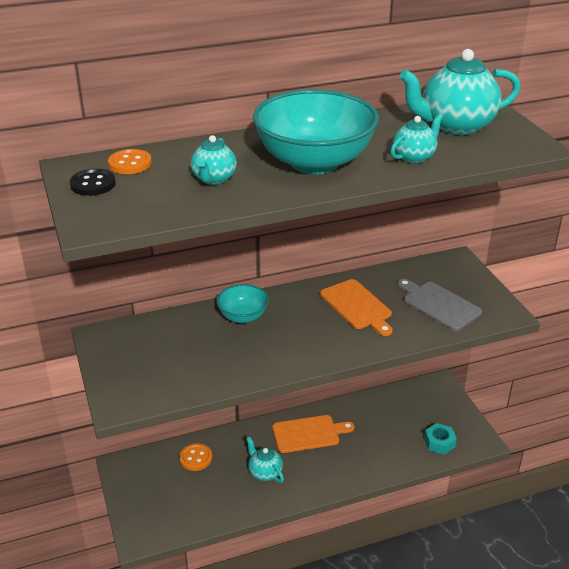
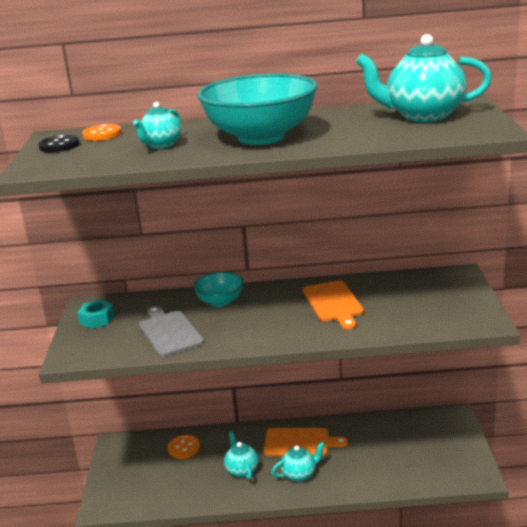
camera: 20 degrees right, 10 degrees down
turquoise teapot [391,113,443,164] -> turquoise teapot moved to [272,442,325,482]
grey cutting board [397,279,482,331] -> grey cutting board moved to [139,306,204,357]
turquoise nut [424,423,457,455] -> turquoise nut moved to [77,300,115,329]

